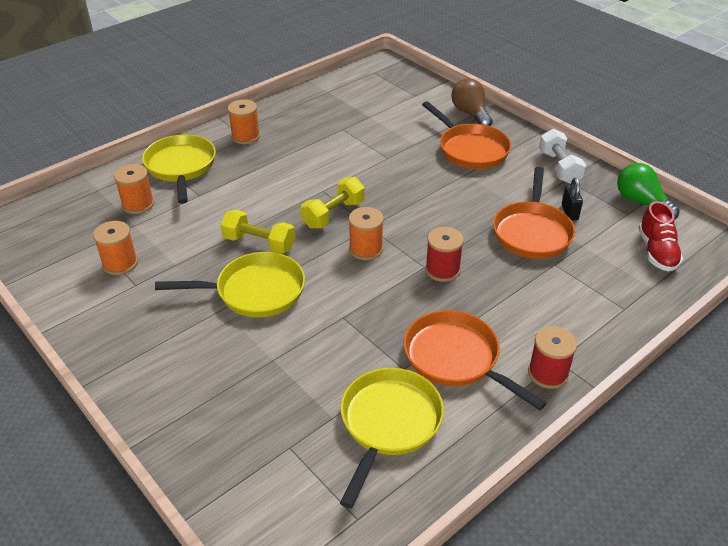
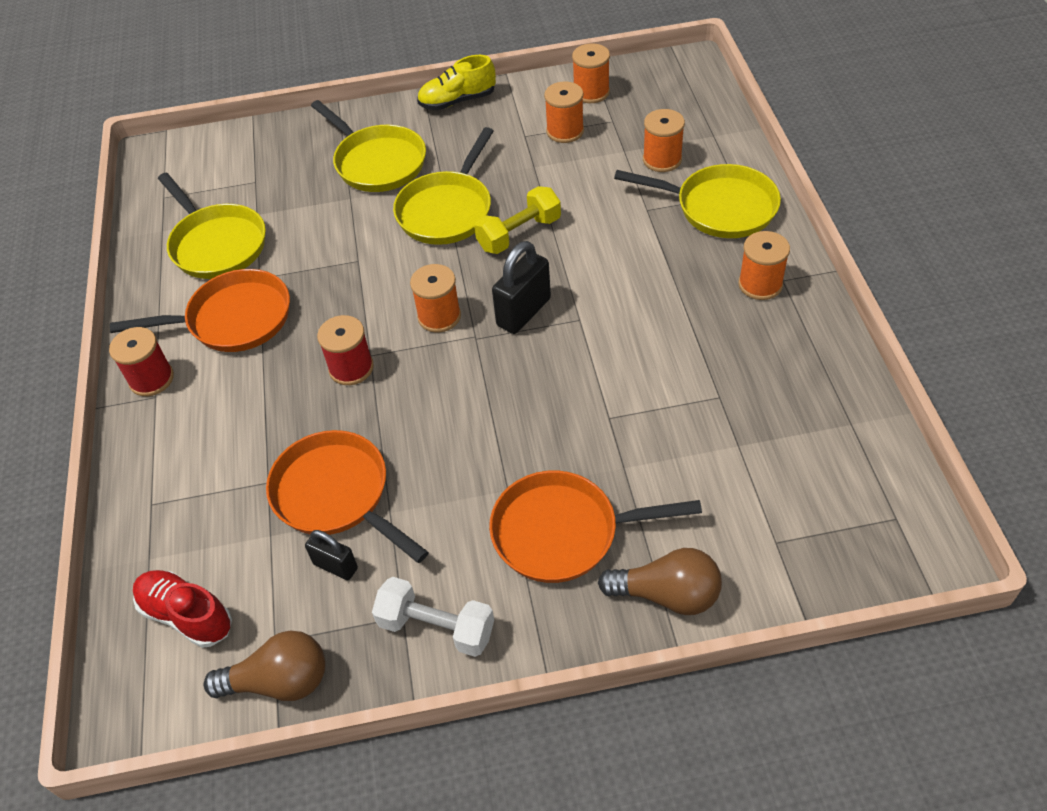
camera: 125 degrees right, 10 degrees up
yellow dumbbell [301,177,365,229] -> black padlock [492,241,551,334]
green light bulb [617,163,680,219] -> brown light bulb [204,631,325,701]
none -> yellow pan [311,100,426,192]
none -> yellow shoe [417,55,496,110]
none -> orange spool [572,43,610,103]

